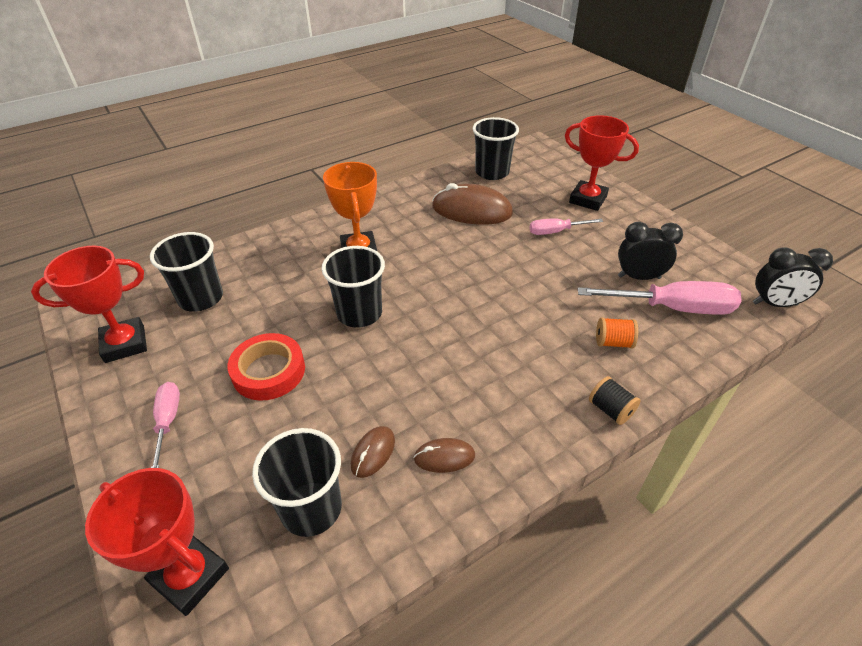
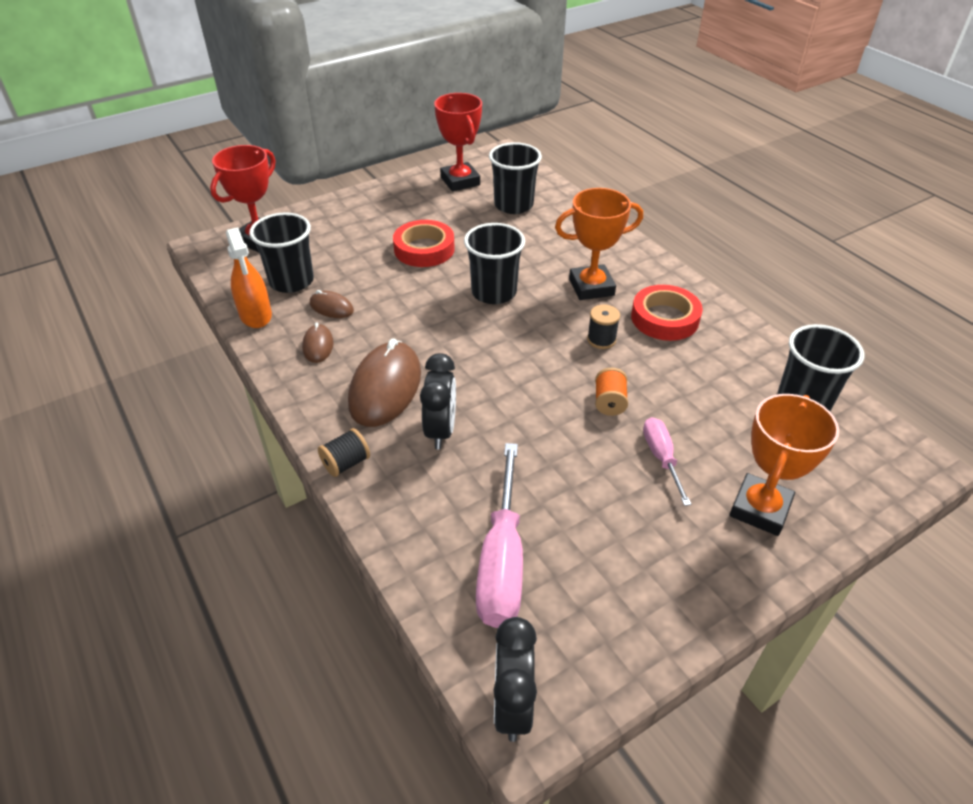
camera: 90 degrees right, 0 degrees up
pink screwdriver [151,382,180,468] -> none
brown mouse [432,183,513,225] -> brown mouse moved to [348,338,421,427]
red trophy [565,115,639,211] -> orange trophy [729,394,839,536]
orange spool [596,317,638,349] -> orange spool moved to [595,368,628,416]
black clock [618,222,683,280] -> black clock moved to [420,353,456,449]
none -> orange spray bottle [226,227,272,328]
none -> black spool [587,304,620,349]
none -> red tape [631,285,703,341]

